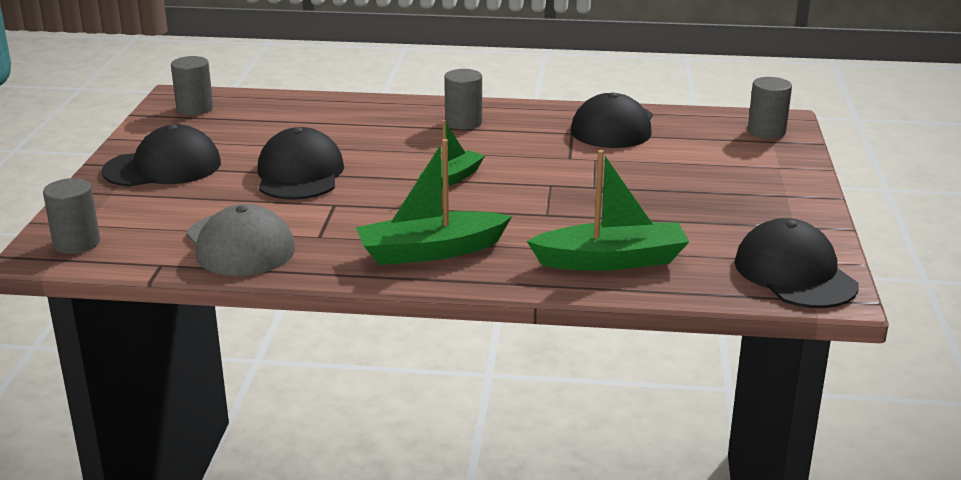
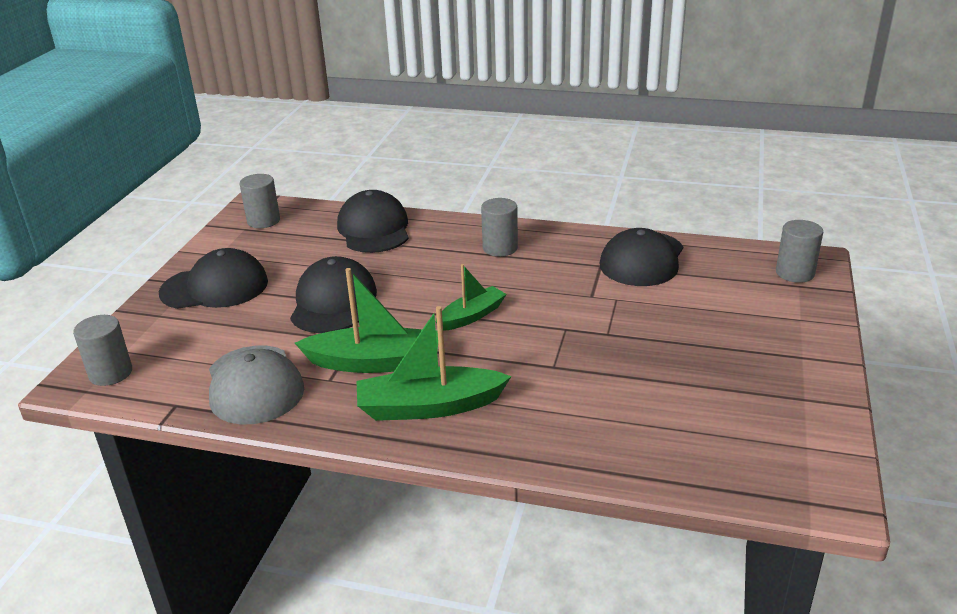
camera: 10 degrees right, 5 degrees up
green boat [527,150,689,271] -> green boat moved to [295,268,438,373]
black cap [734,218,859,308] -> black cap moved to [337,190,409,253]

